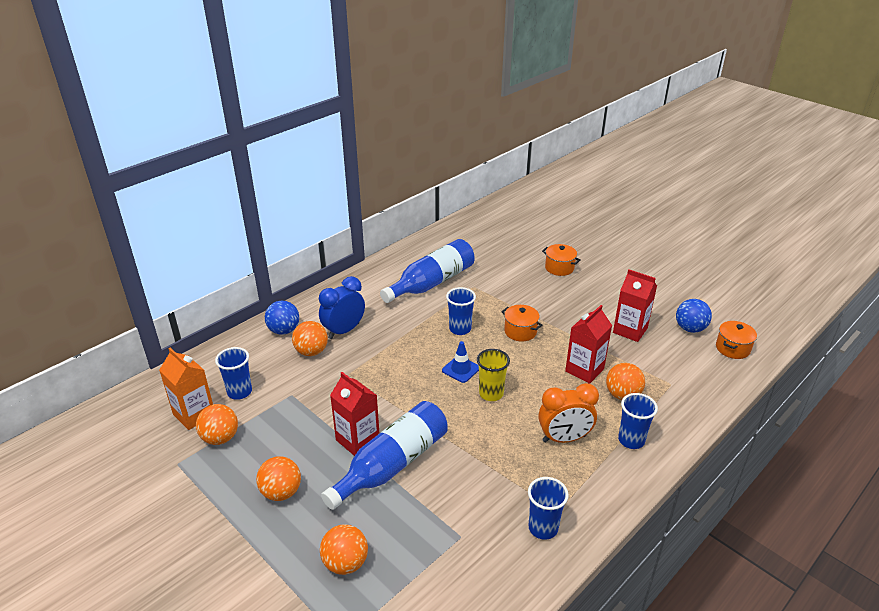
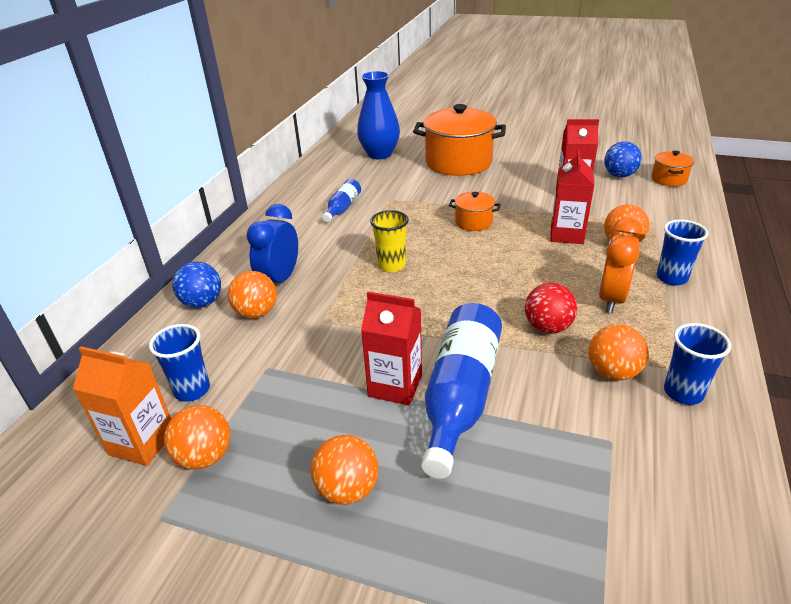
camera: 25 degrees left, 0 degrees up
orange ball [320,524,368,575] -> orange ball moved to [589,324,648,381]
blue bottle [380,239,474,303] -> blue bottle [322,179,361,222], size x0.52
blue traffic cone [442,341,479,383] -> none
blue cup [446,287,476,335] -> none
yellow cup [477,349,510,401] -> yellow cup moved to [370,210,409,272]
orange clock [538,383,599,443] -> orange clock turned 150 degrees clockwise [599,218,643,313]
orange pot [542,244,581,276] -> orange pot [413,104,506,176], size x2.11
none -> blue vase [357,71,400,159]
none -> red ball [525,283,577,334]

